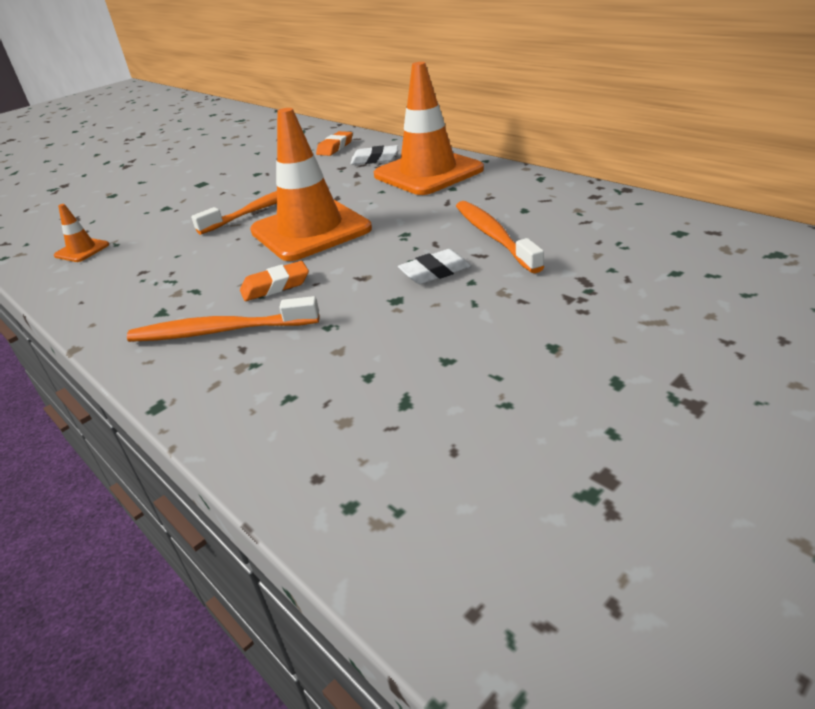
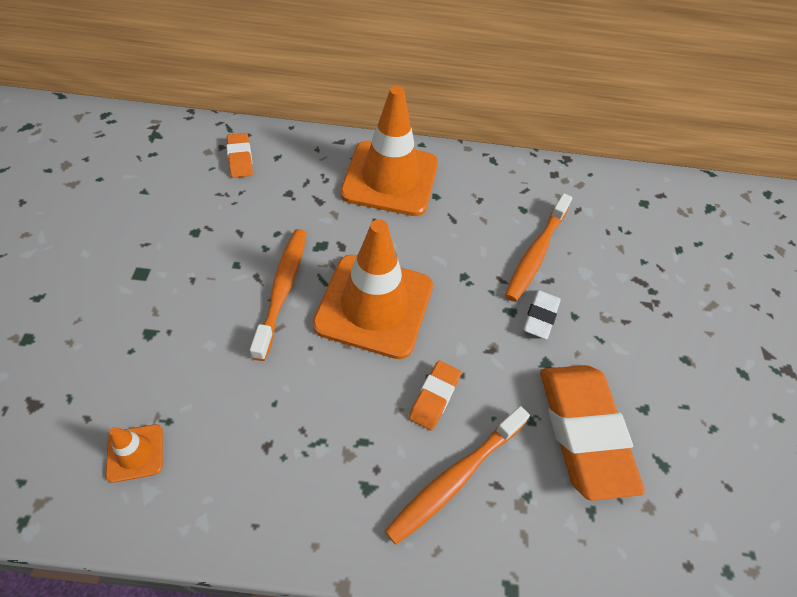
camera: 50 degrees left, 20 degrees up
white eraser [350,145,398,165] -> none
orange toothbrush [456,201,544,273] -> orange toothbrush turned 90 degrees counterclockwise [505,193,572,302]
none -> orange eraser [540,365,645,501]

